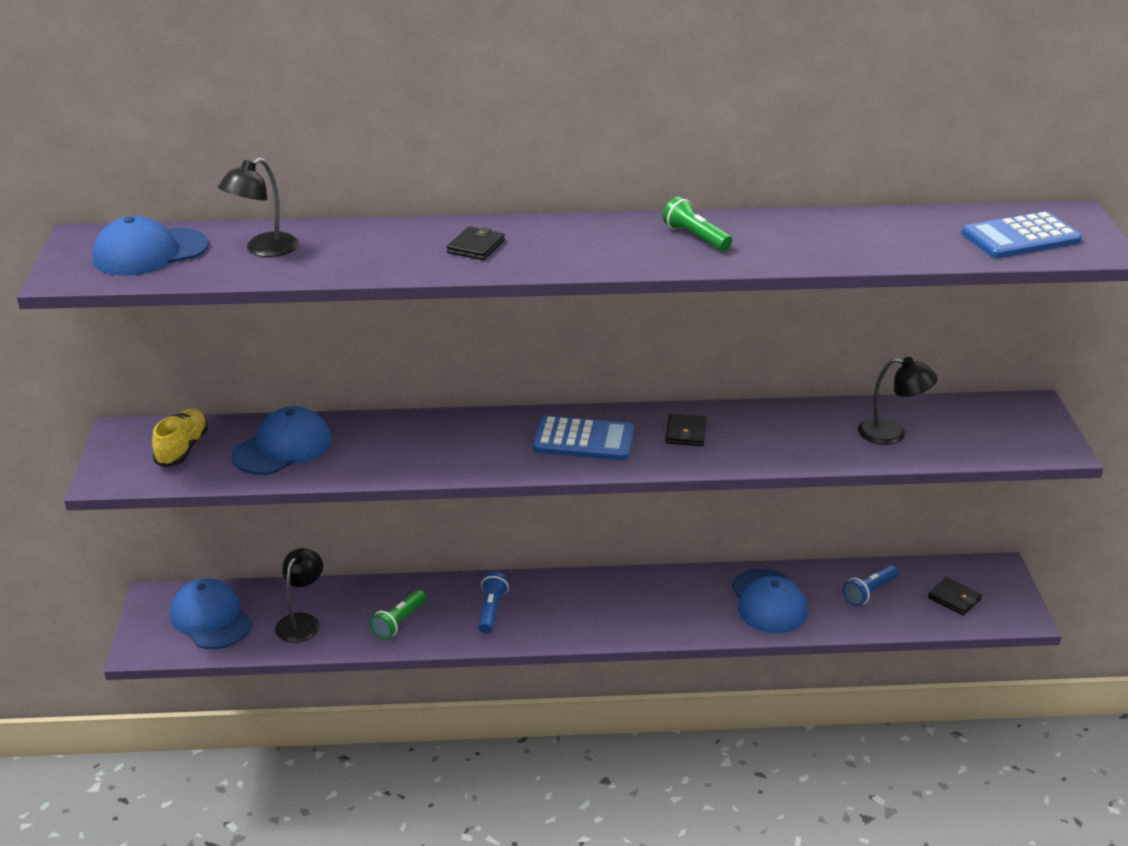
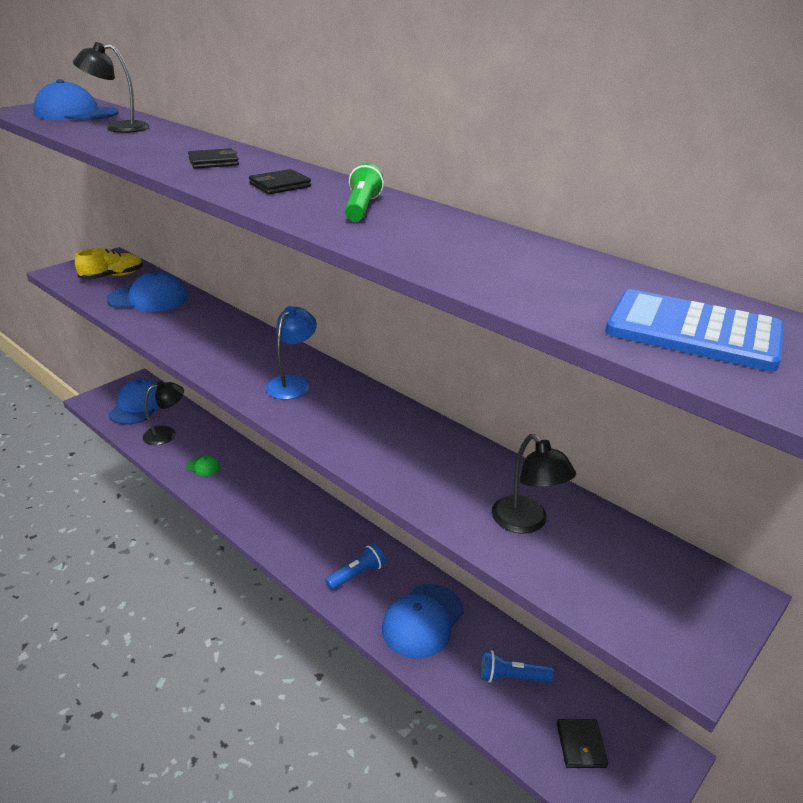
camera: 45 degrees right, 0 degrees up
green flashlight [370,590,426,639] -> green cap [186,456,220,476]
blue flashlight [478,572,509,633] -> blue flashlight moved to [325,543,386,590]
blue calculator [533,416,634,460] -> blue lamp [265,306,317,400]
black wallet [665,414,706,446] -> black wallet moved to [249,169,311,194]

